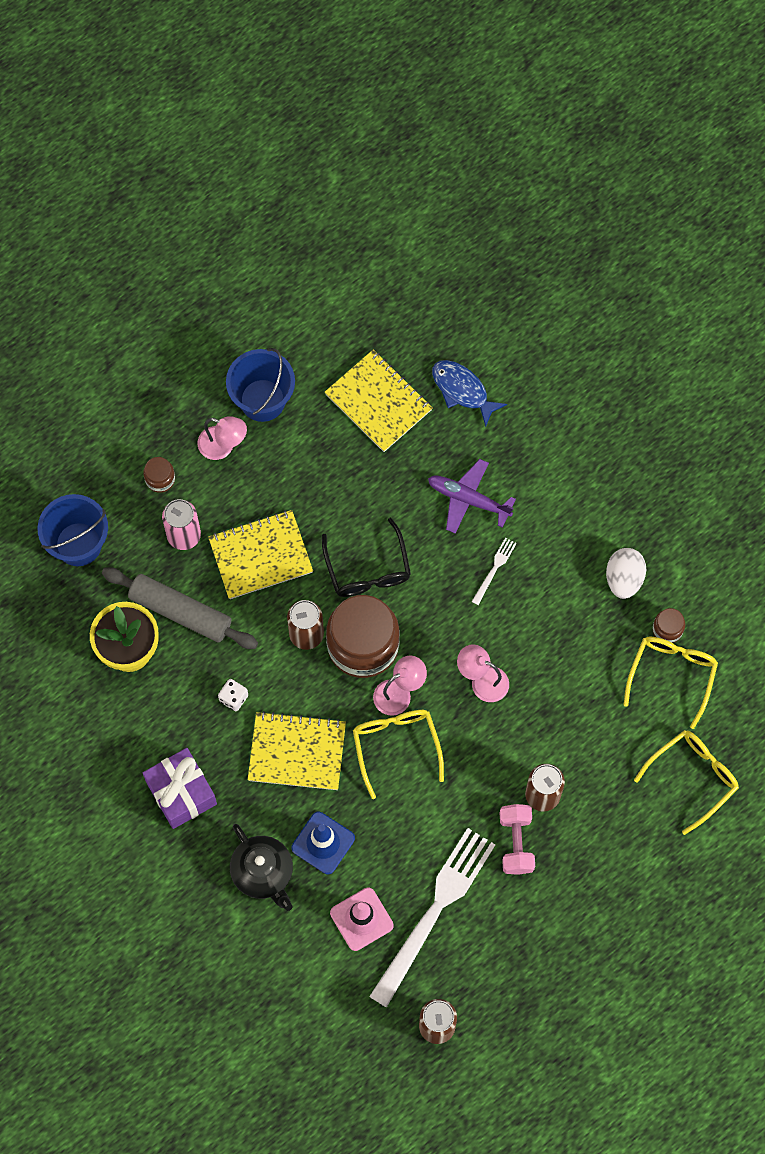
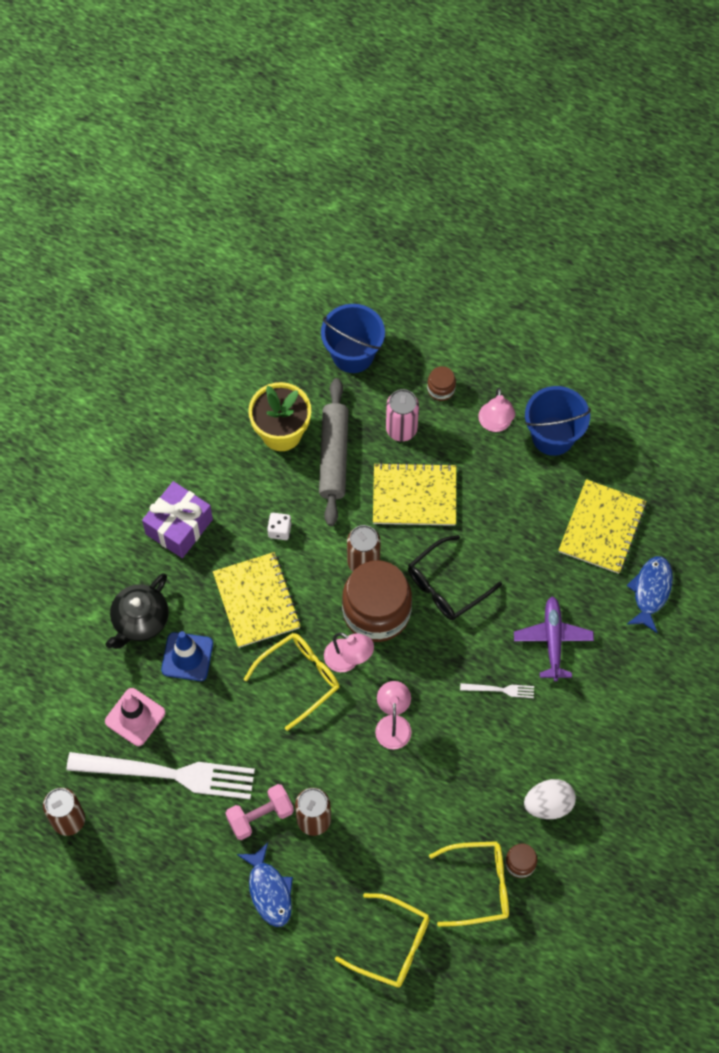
camera: 65 degrees right, 5 degrees down
yellow notebook [208,510,313,599] -> yellow notebook turned 45 degrees counterclockwise [373,462,456,526]
none -> blue fish [237,843,293,927]

